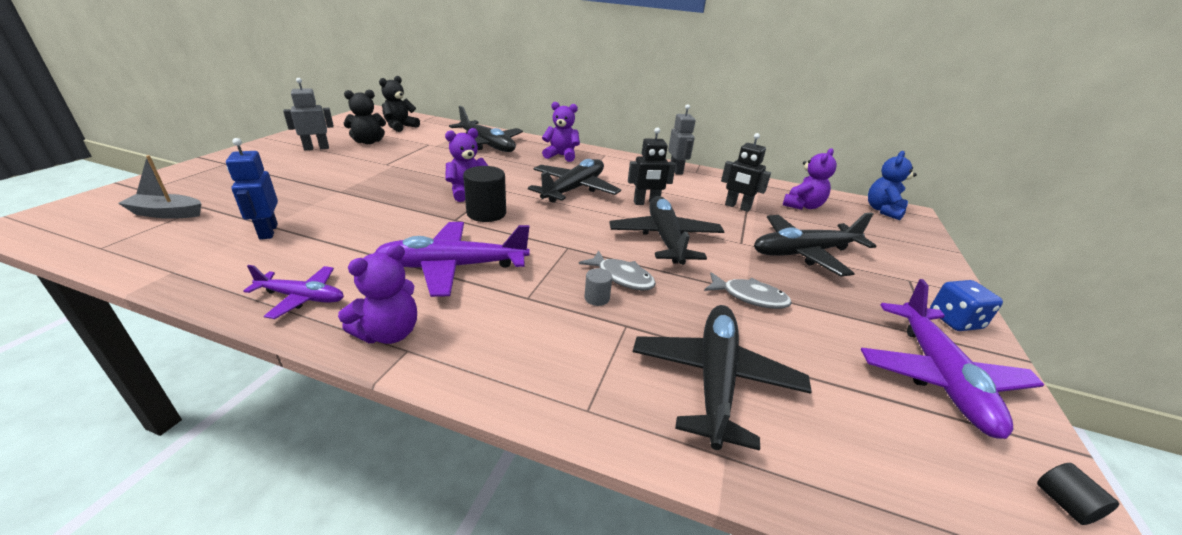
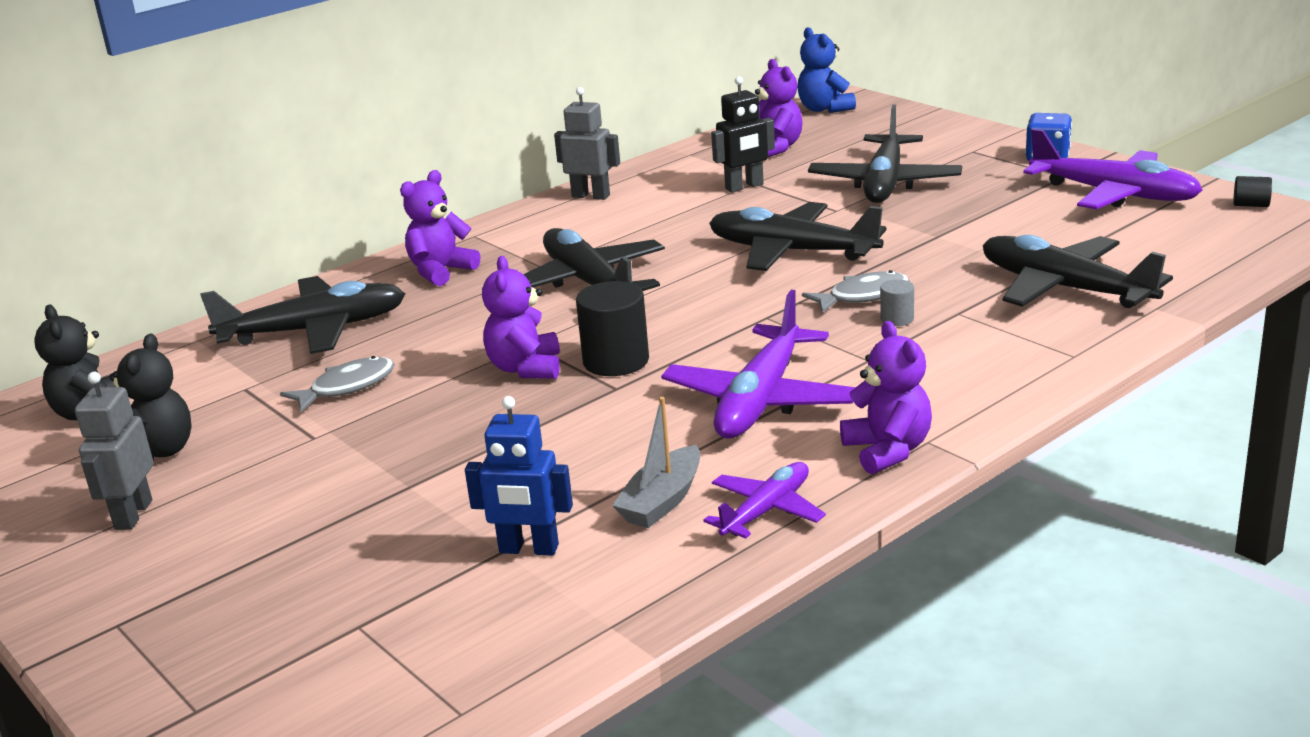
camera: 55 degrees left, 5 degrees down
grey boat [118,155,201,219] -> grey boat moved to [612,397,700,528]
black robot [628,128,676,205] -> none
grey fish [704,272,792,309] -> grey fish moved to [280,356,395,412]

